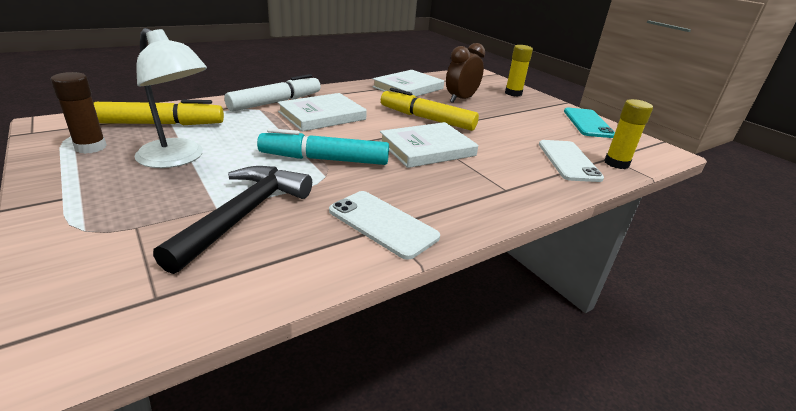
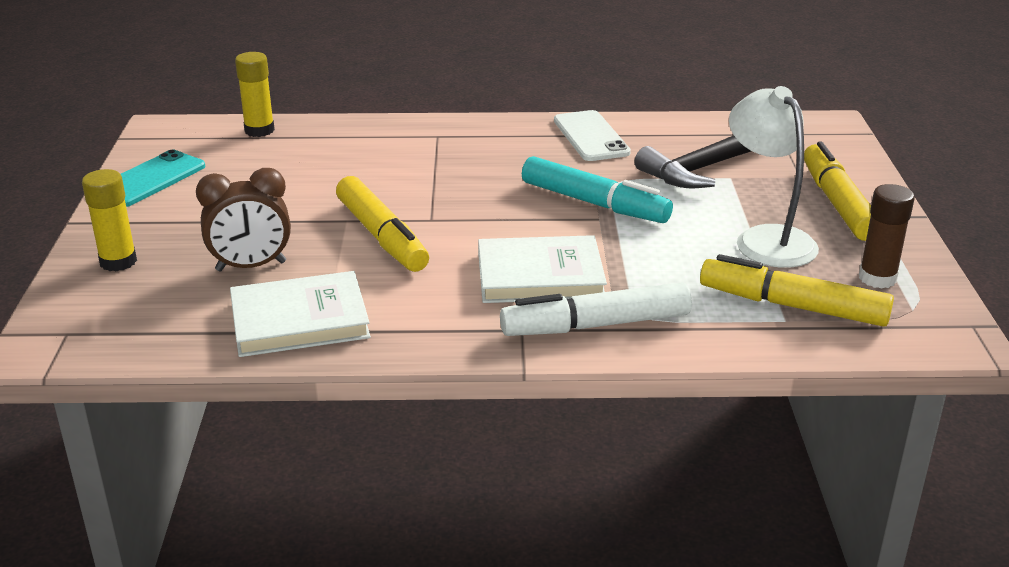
camera: 145 degrees left, 0 degrees up
white book [379,122,478,168] -> none
white phone [539,140,604,182] -> none
none -> yellow marker [804,142,871,241]

